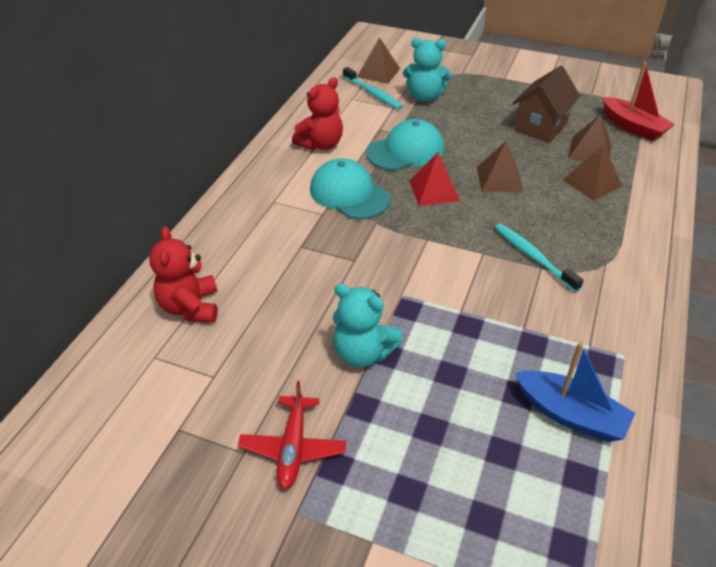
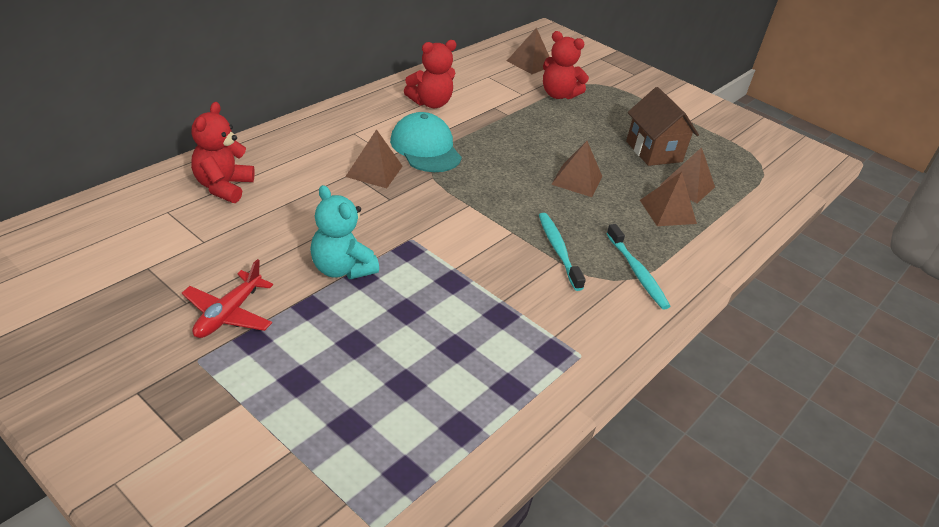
camera: 15 degrees right, 5 degrees down
turquoise toothbrush [343,67,403,110] -> turquoise toothbrush moved to [606,224,671,309]
turquoise cap [366,119,444,171] -> none
turquoise teddy bear [403,37,451,102] -> red teddy bear [543,31,589,99]
red pyramid [409,152,460,206] -> none
brown house [513,66,580,143] -> brown house turned 75 degrees counterclockwise [626,87,699,166]
blue boat [515,342,635,442] -> none
red boat [603,62,675,141] -> none
none -> brown pyramid [345,129,403,188]

